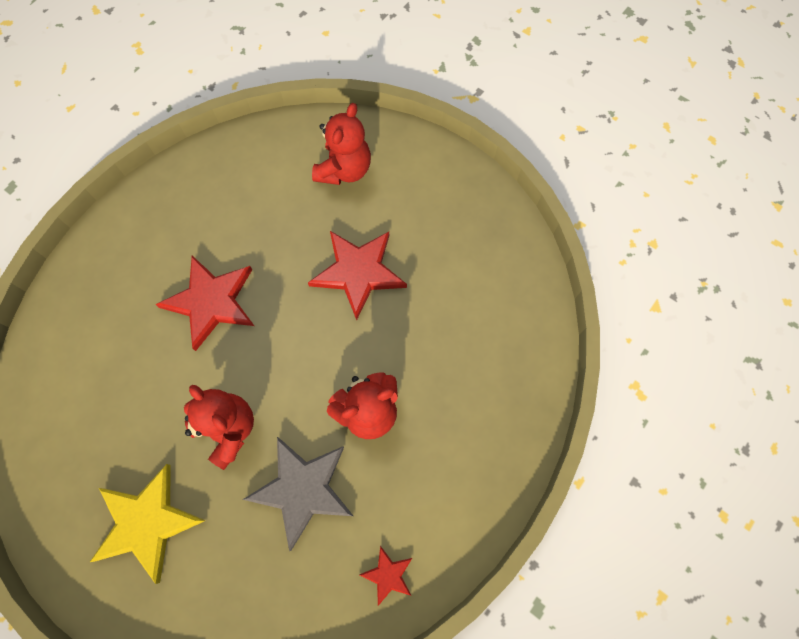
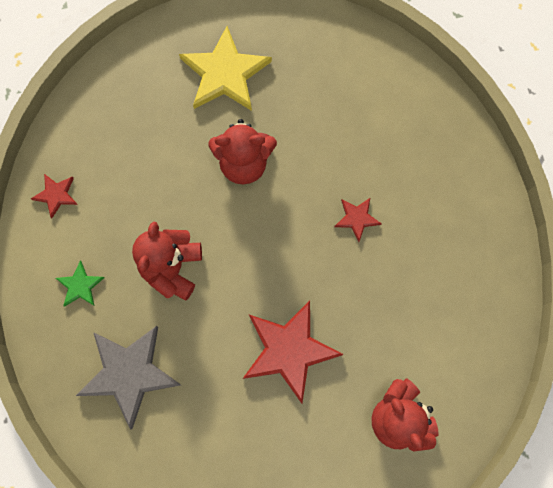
camera: 130 degrees right, 5 degrees up
red star [155,256,254,351] -> red star [334,198,382,242], size x0.48
grey star [243,437,353,551] -> grey star moved to [76,326,181,429]
none -> green star [56,261,104,307]

